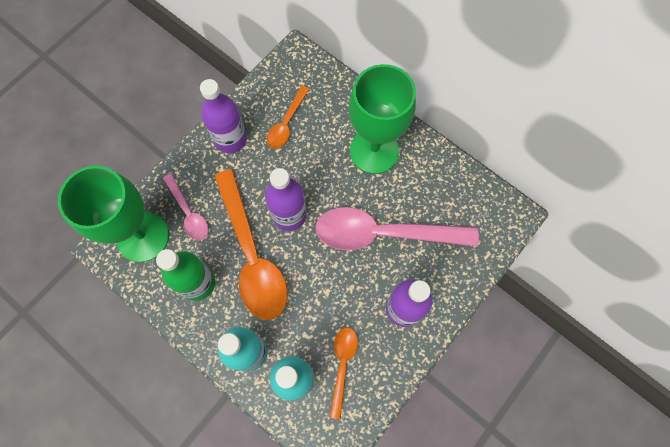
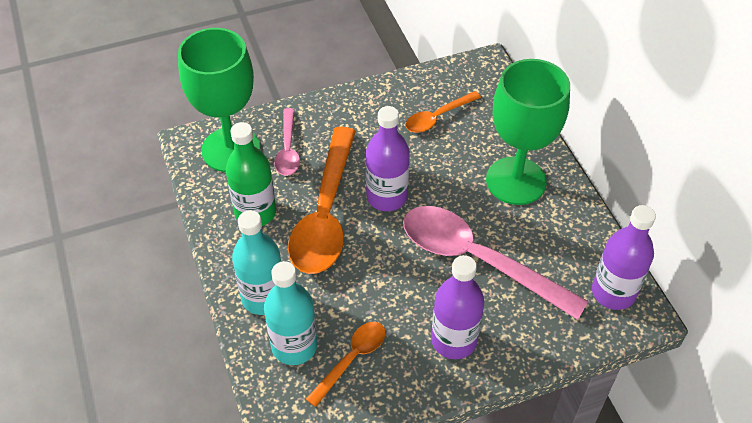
camera: 30 degrees right, 20 degrees down
purple bottle [200,79,247,153] -> purple bottle moved to [592,205,656,310]

